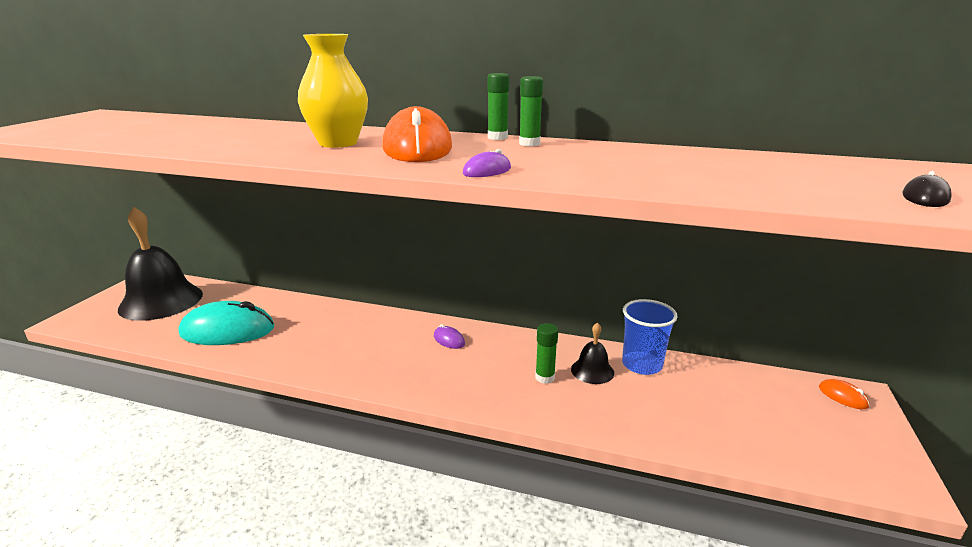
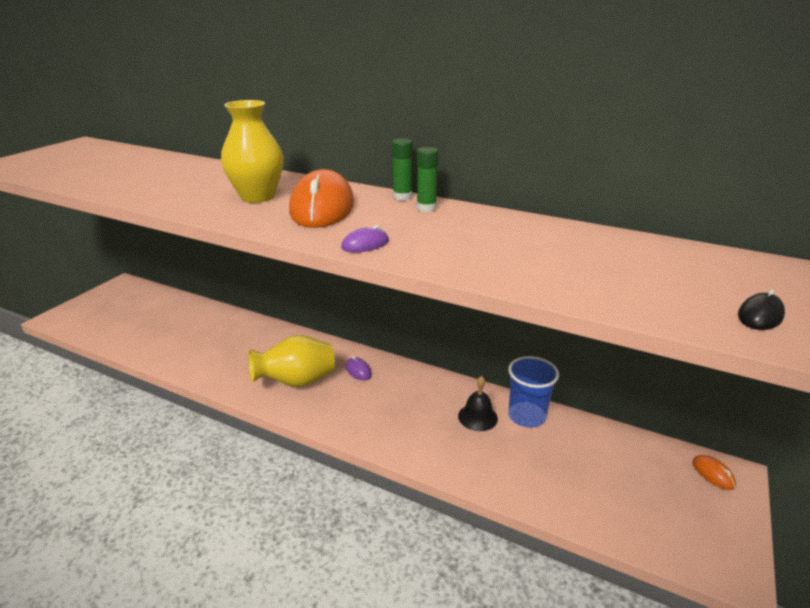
camera: 10 degrees right, 5 degrees up
black bell [117,207,203,321] -> none
turquoise mouse [179,301,274,345] -> none
green glue stick [535,323,558,384] -> none
none -> yellow vase [249,335,335,387]

